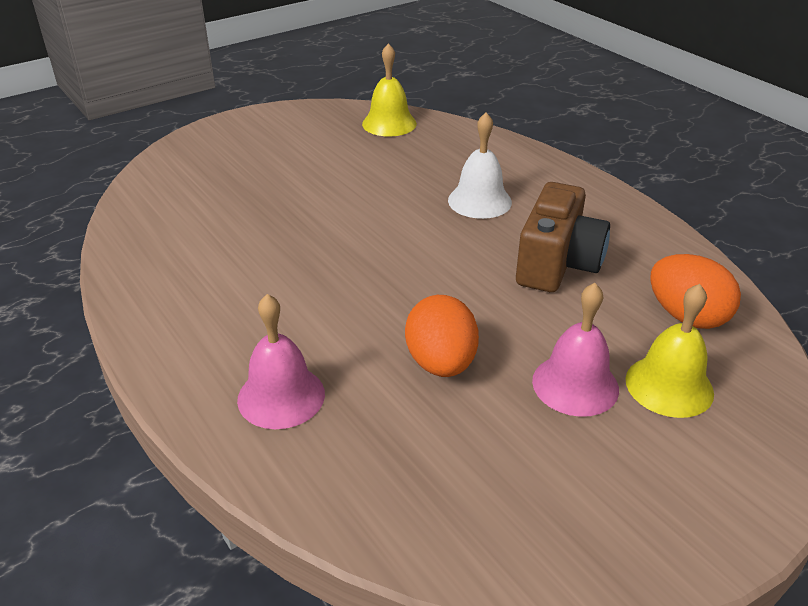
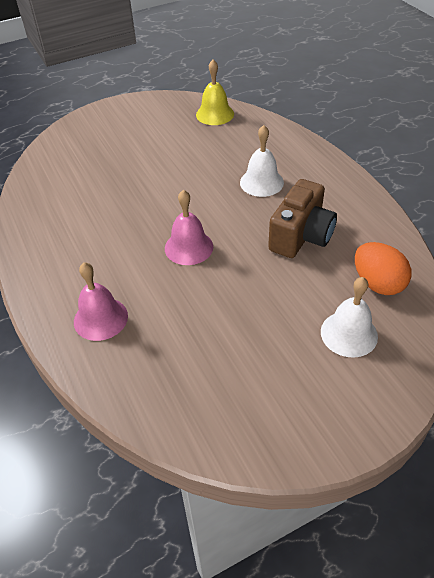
camera: 10 degrees right, 10 degrees up
orange egg [405,295,479,377] -> none
pink bell [532,283,619,417] -> pink bell moved to [165,190,213,265]
yellow bell [626,284,714,418] -> white bell [321,277,378,358]

